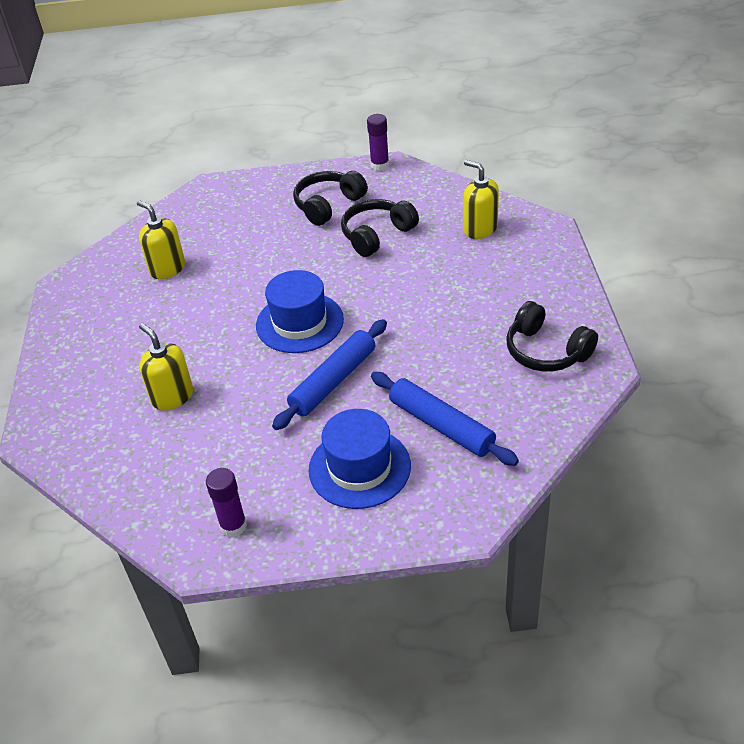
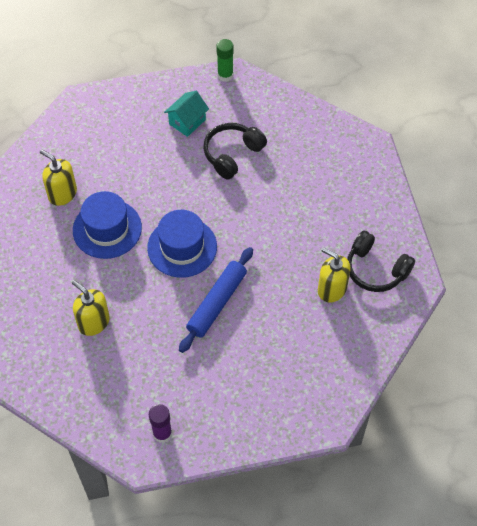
camera: 10 degrees left, 15 degrees up
black headphones [293,171,368,226] -> turquoise house [164,91,209,137]
blue hat [309,409,411,509] -> blue hat moved to [73,191,142,259]
purple glue stick [367,114,389,171] -> green glue stick [216,39,234,82]
blue rolling pin [371,372,519,466] -> none
yellow soap dispenser [464,160,499,239] -> yellow soap dispenser moved to [318,247,351,302]

